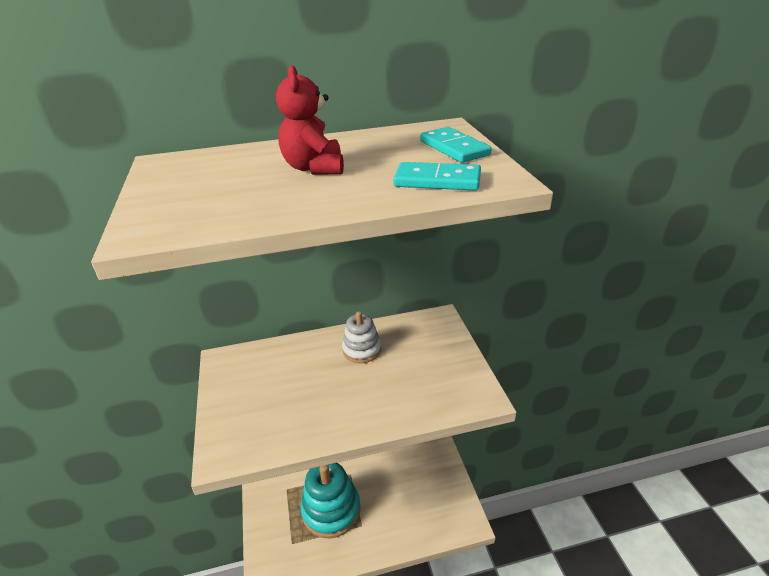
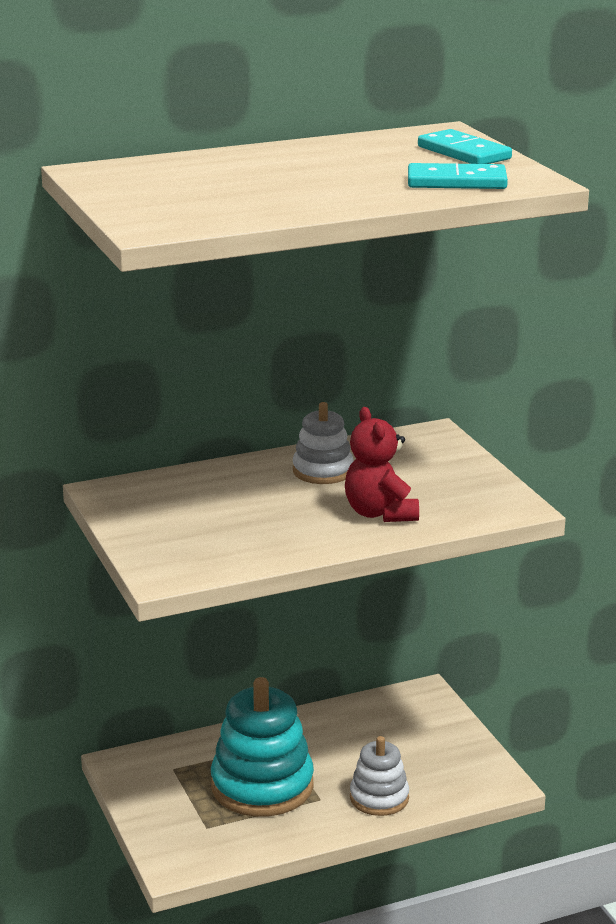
camera: 10 degrees left, 10 degrees down
red teddy bear [276,65,344,175] -> red teddy bear moved to [345,407,419,522]
none -> white stacking toy [350,736,409,816]

